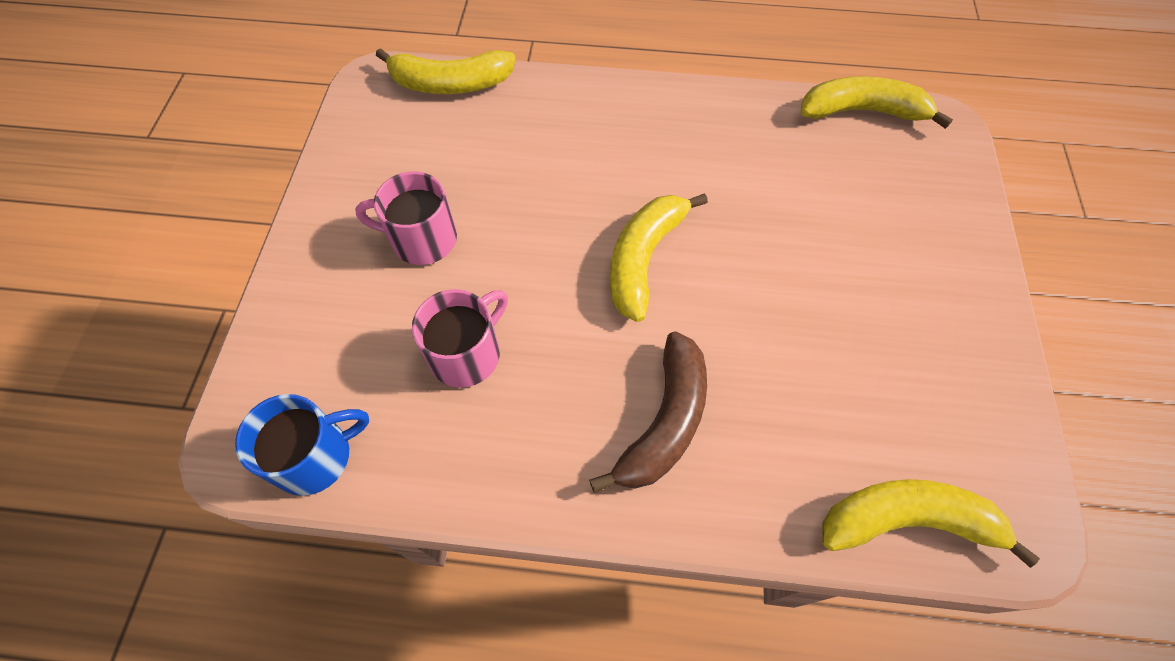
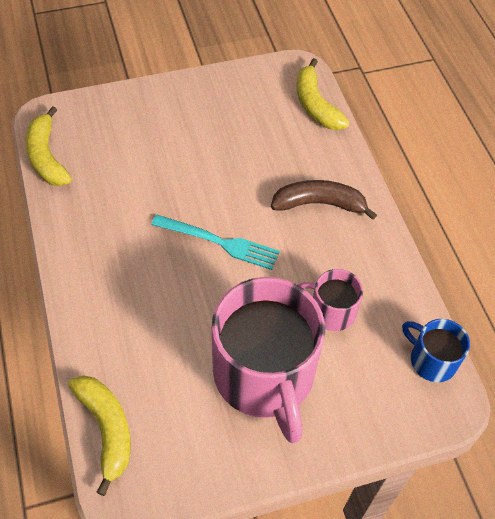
camera: 115 degrees left, 5 degrees down
pink mug [355,172,457,265] -> pink mug [212,277,325,443], size x2.11
yellow banana [610,193,708,322] -> turquoise fork [151,215,280,270]

